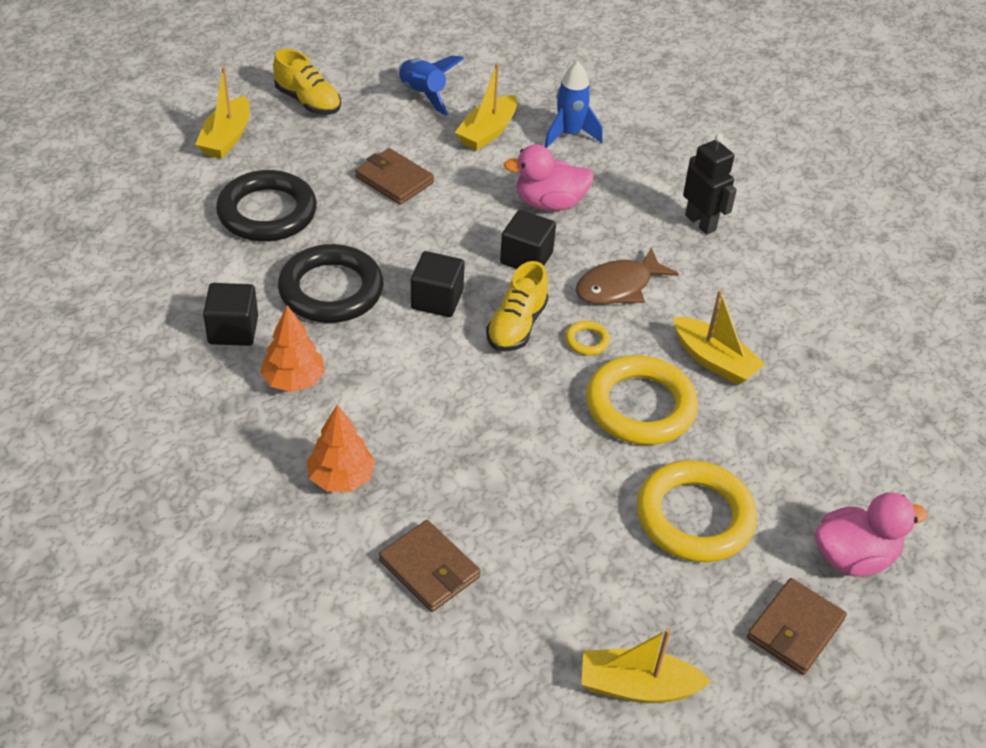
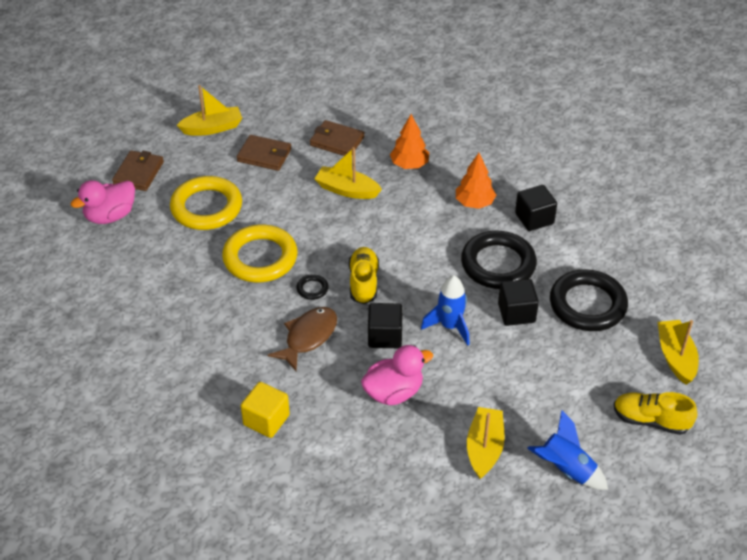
camera: 160 degrees right, 0 degrees up
brown wallet [355,148,434,205] -> brown wallet moved to [237,135,291,171]
black cube [411,251,465,317] -> black cube moved to [498,279,539,326]
blue rocket [544,61,603,148] -> blue rocket moved to [421,275,470,346]
yellow ring [565,321,610,355] -> black ring [296,274,329,300]
yellow boat [673,290,765,385] -> yellow boat moved to [315,147,382,199]
black robot [683,134,737,234] -> yellow cube [241,382,290,438]

